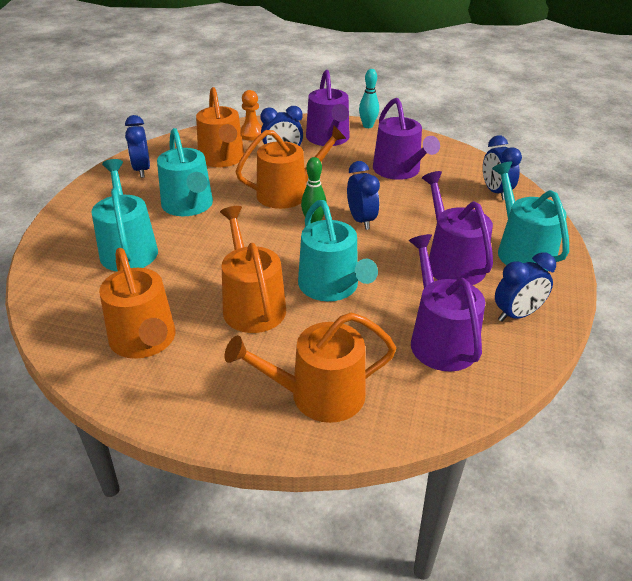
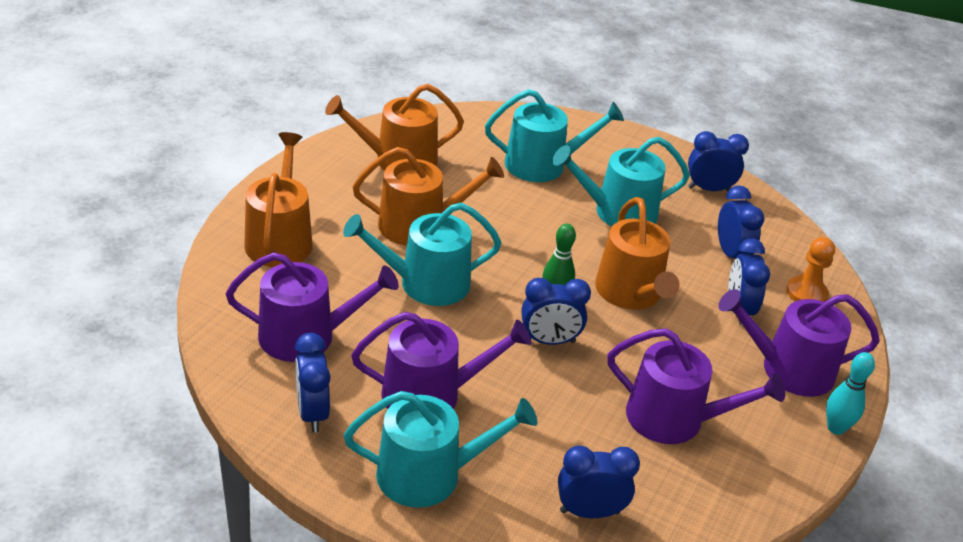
camera: 100 degrees right, 0 degrees up
orange watering can [196,87,244,167] -> blue clock [718,185,764,259]
purple watering can [373,98,440,180] -> purple watering can turned 150 degrees counterclockwise [607,328,785,444]

